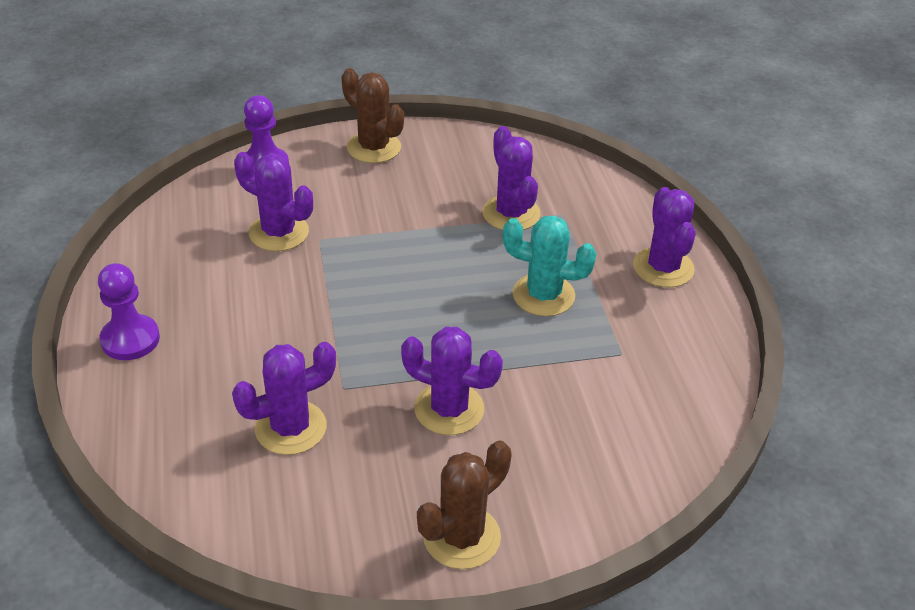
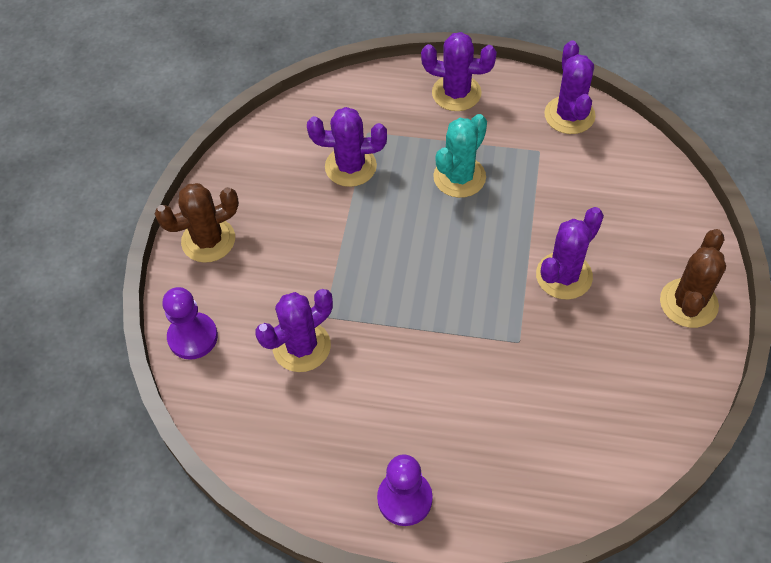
camera: 65 degrees left, 15 degrees up
purple cactus [232,342,336,455] -> purple cactus moved to [544,40,596,134]
brown cactus [417,440,512,569] -> brown cactus turned 45 degrees clockwise [660,229,726,328]

